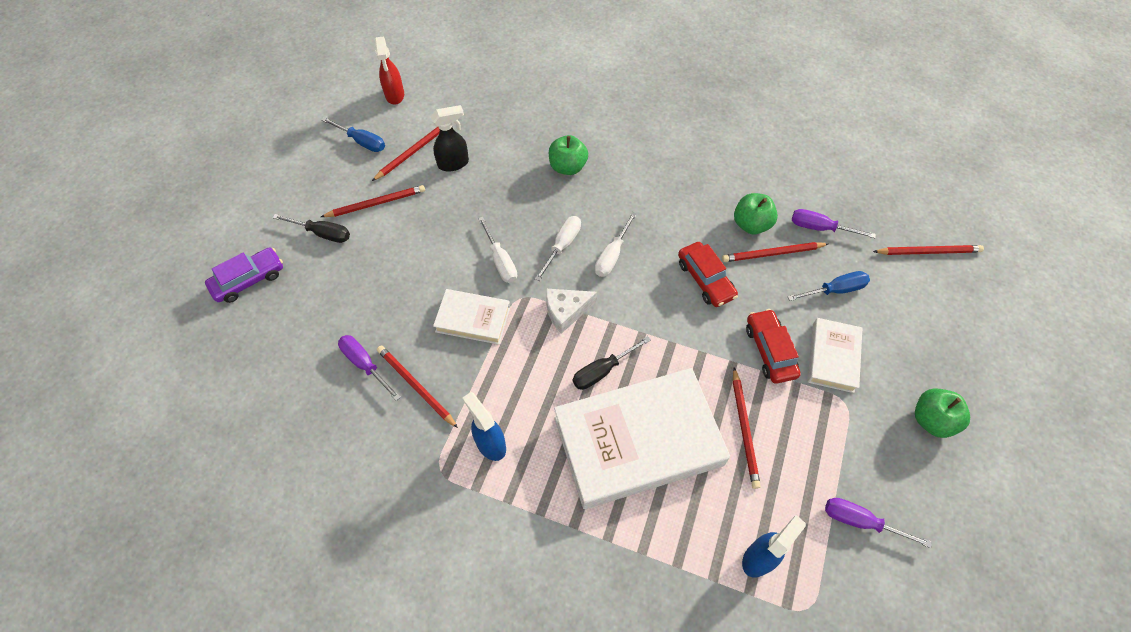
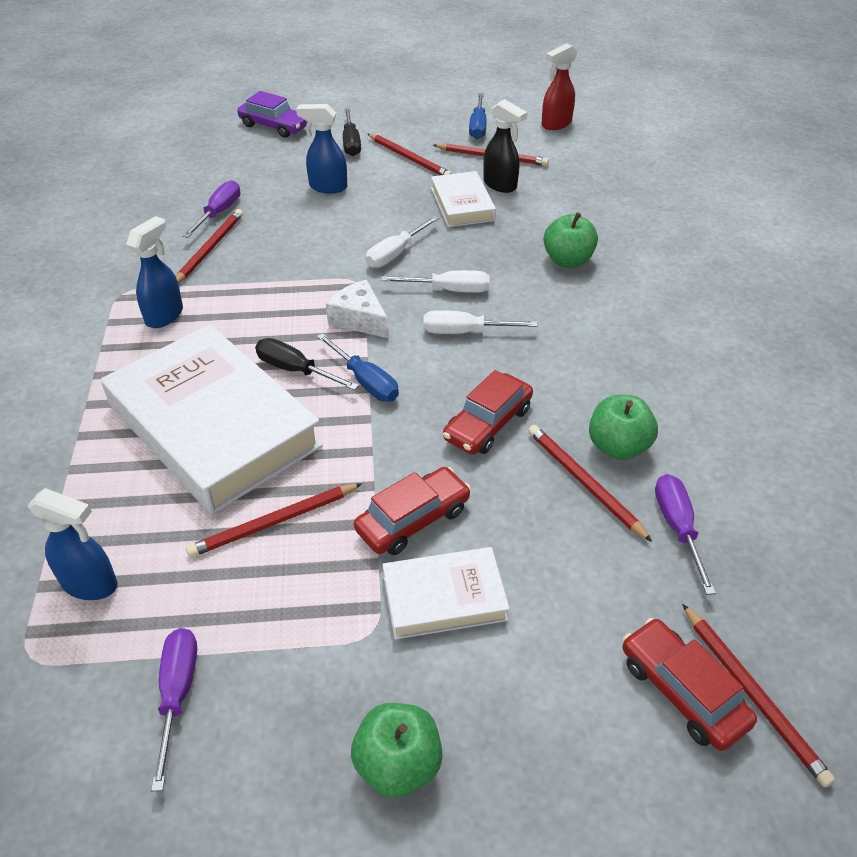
camera: 65 degrees right, 15 degrees down
white book [433,289,510,345] -> white book moved to [431,171,496,227]
blue screwdriver [787,271,870,301] -> blue screwdriver moved to [317,333,399,402]
none -> blue spray bottle [296,104,347,194]
none -> red car [623,618,757,751]

